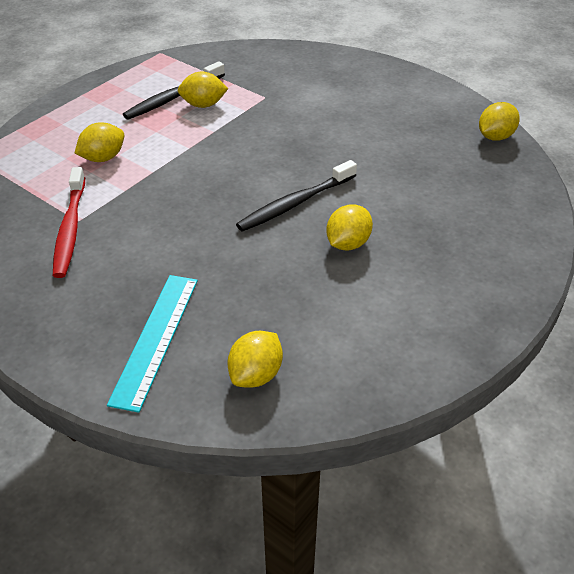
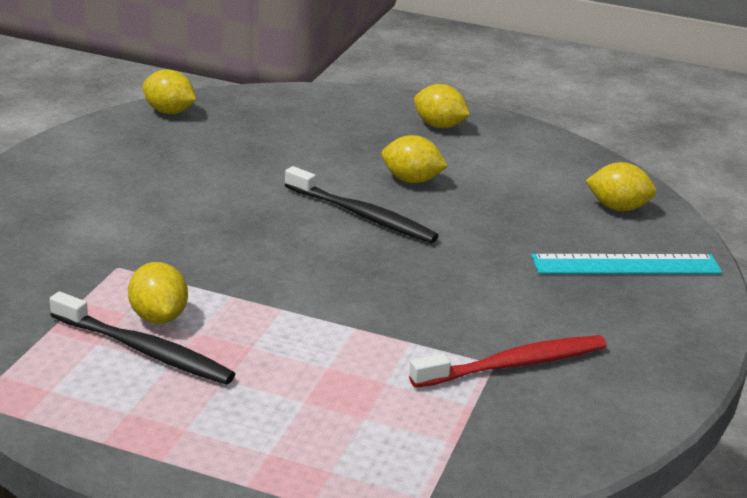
camera: 110 degrees left, 15 degrees down
yellow lemon [75,122,124,162] -> yellow lemon moved to [414,84,470,128]

